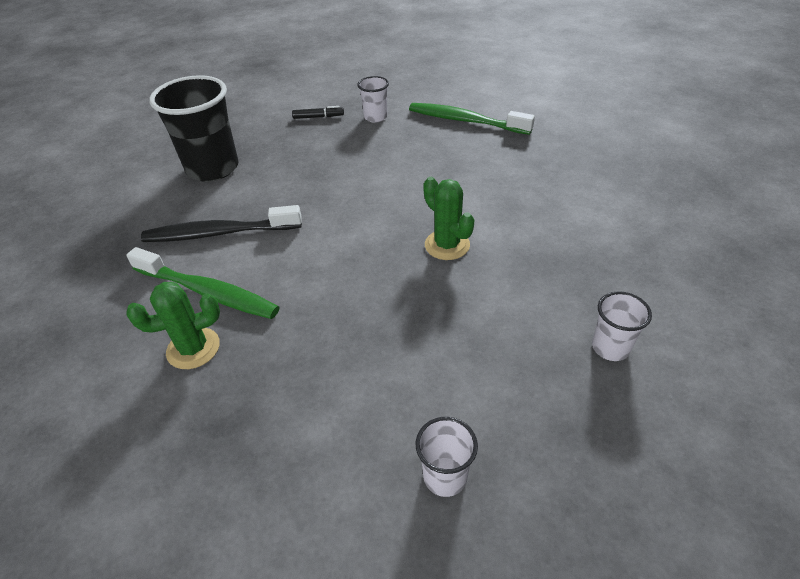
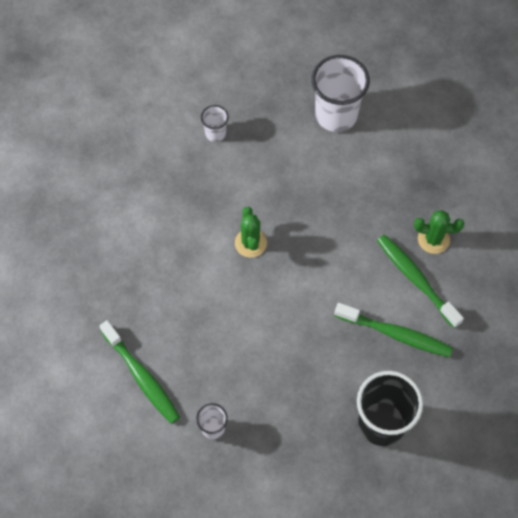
camera: 155 degrees left, 20 degrees up
black toothbrush [141,205,302,242] -> green toothbrush [334,303,453,358]
black marker [292,106,344,119] -> none
white cup [416,417,478,497] -> white cup [312,55,370,132], size x2.04

